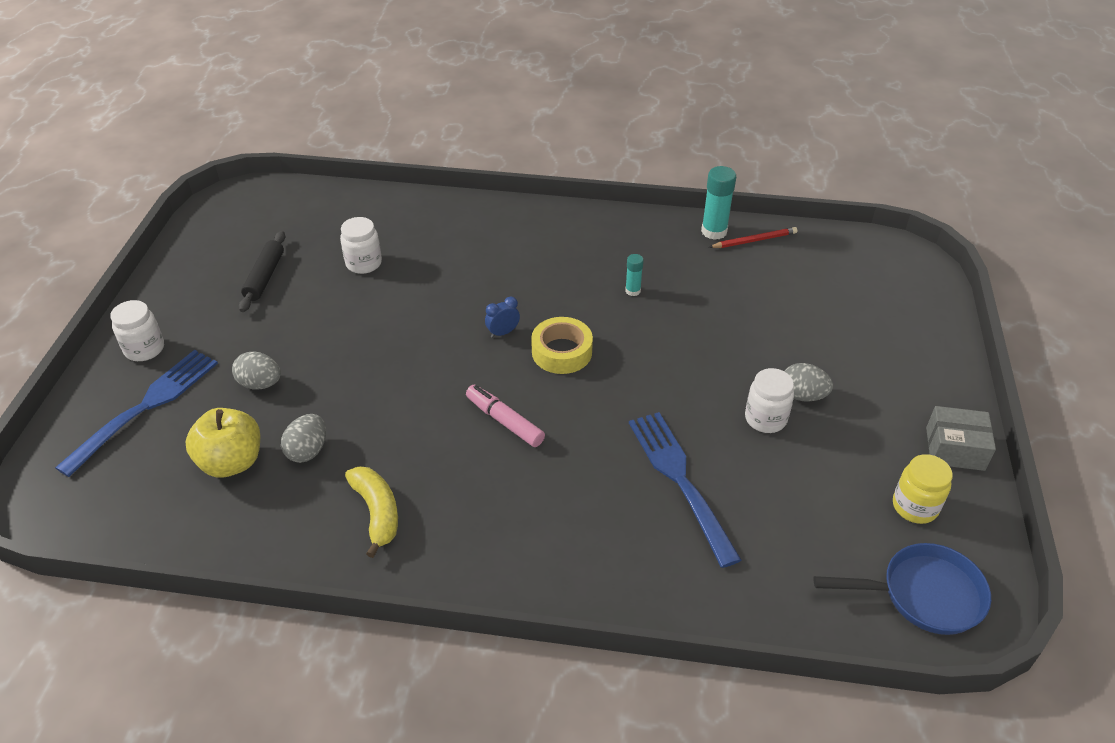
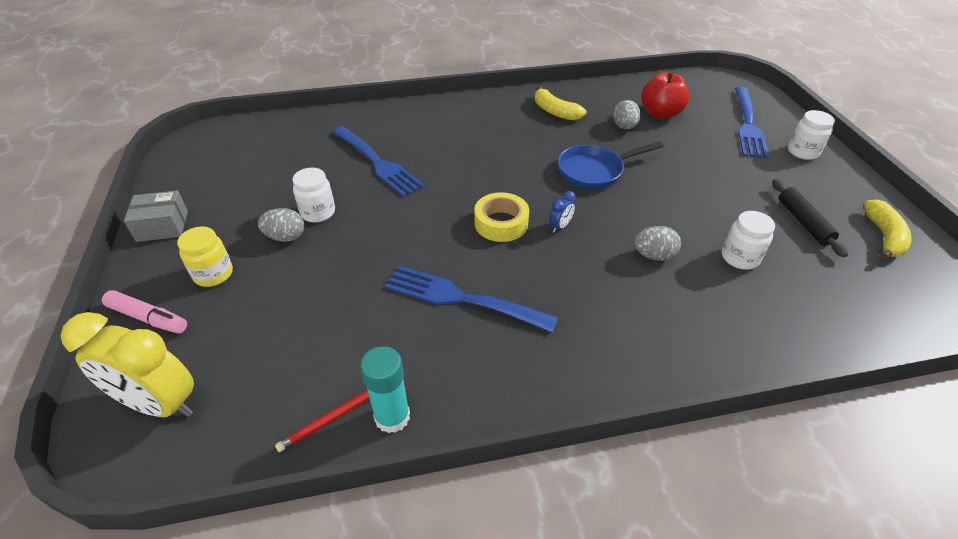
camera: 160 degrees right, 0 degrees up
yellow apple [186,408,260,478] -> red apple [641,71,689,119]
grey egg [232,352,281,389] -> grey egg moved to [634,226,681,261]
pink marker [466,385,545,447] -> pink marker moved to [102,290,187,334]
turquoise glue stick [625,254,644,296] -> blue fork [385,266,558,333]
blue pan [813,543,991,635] -> blue pan moved to [558,141,664,189]
yellow jar [893,454,953,524] -> yellow jar moved to [177,226,233,287]
none -> yellow clock [61,312,194,417]
none -> yellow banana [864,200,912,260]

